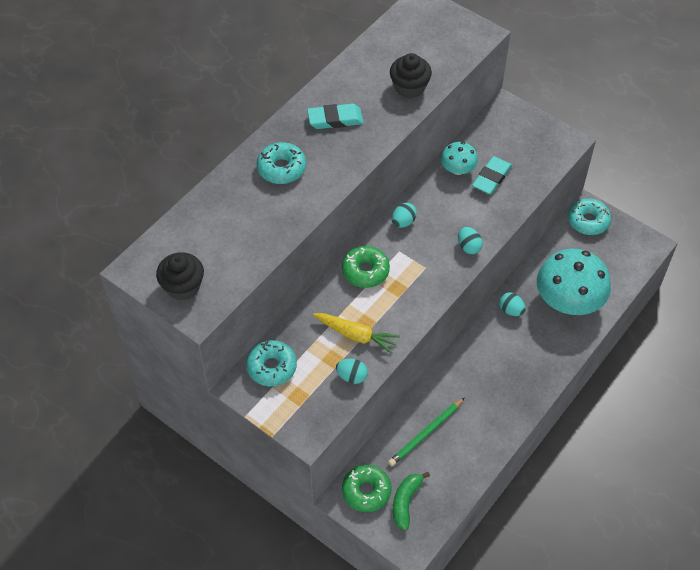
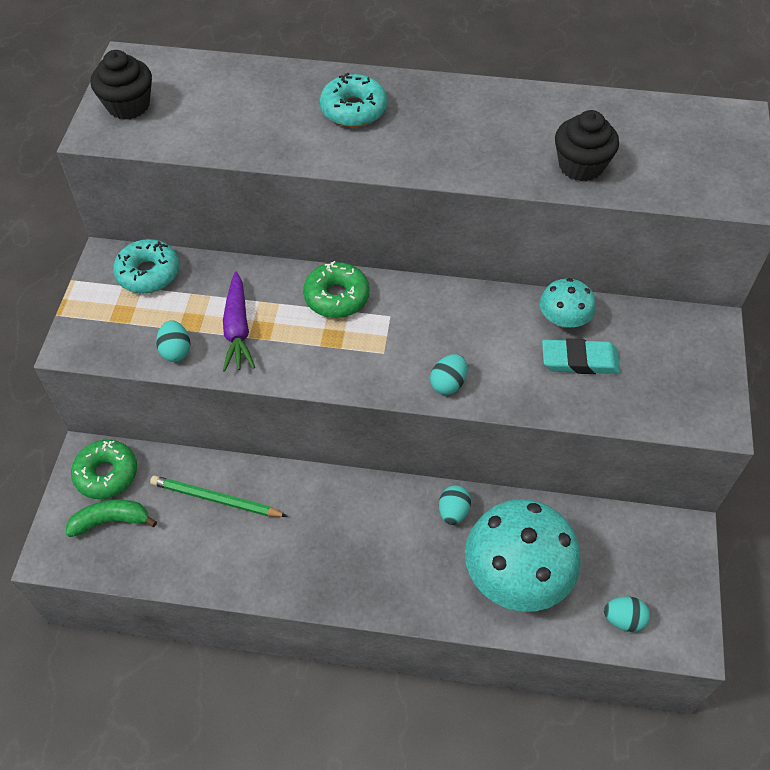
camera: 60 degrees right, 0 degrees up
turquoise eraser [307,104,363,129] -> none
yellow carrot [313,313,400,354] -> purple carrot [223,272,255,372]
turquoise egg [392,203,417,228] -> turquoise egg moved to [604,596,650,632]
turquoise donut [568,198,611,235] -> none

